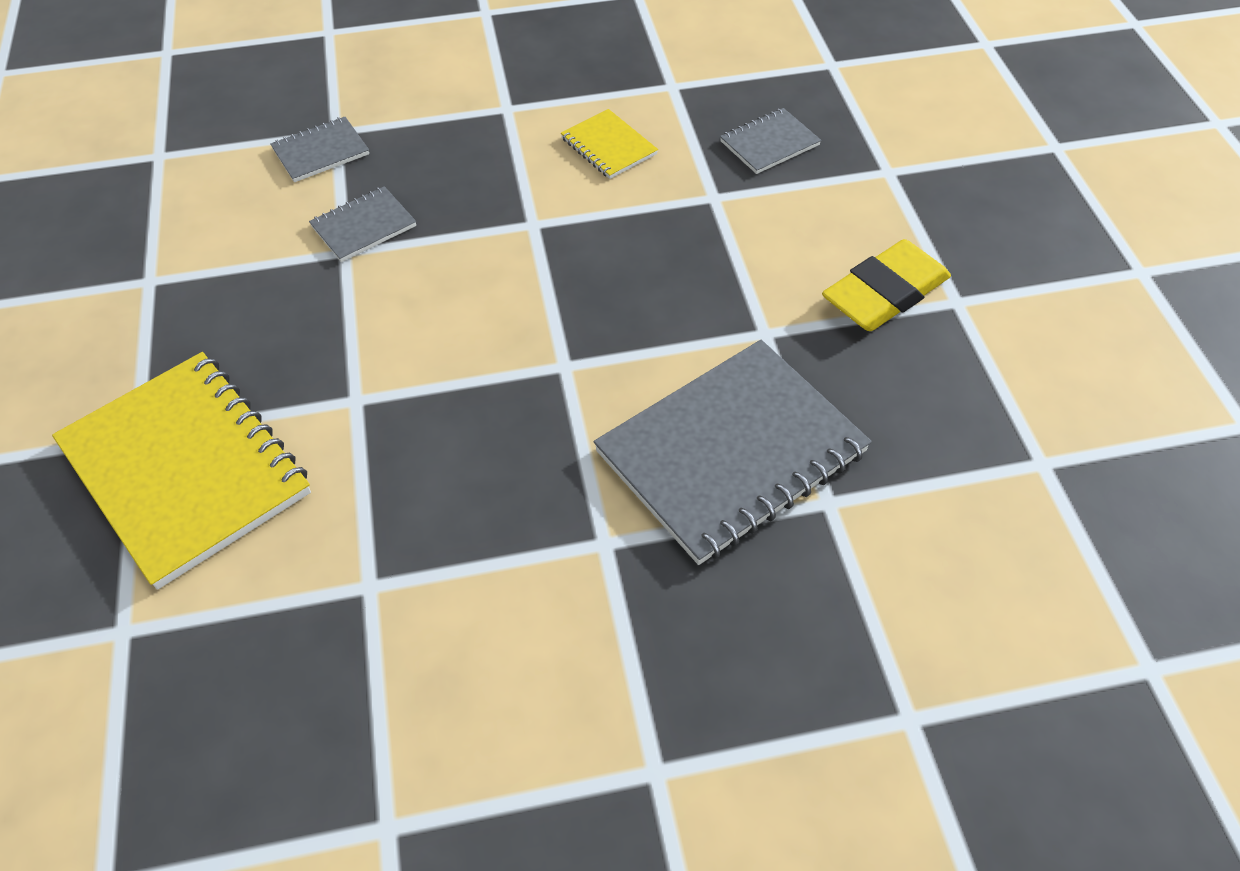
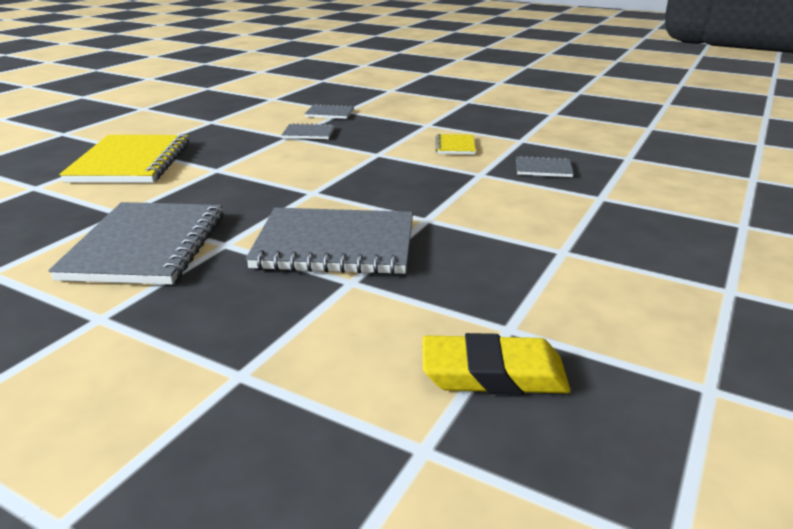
camera: 40 degrees right, 25 degrees down
yellow eraser [822,239,951,331] -> yellow eraser moved to [423,333,570,395]
none -> grey notebook [48,202,223,285]

